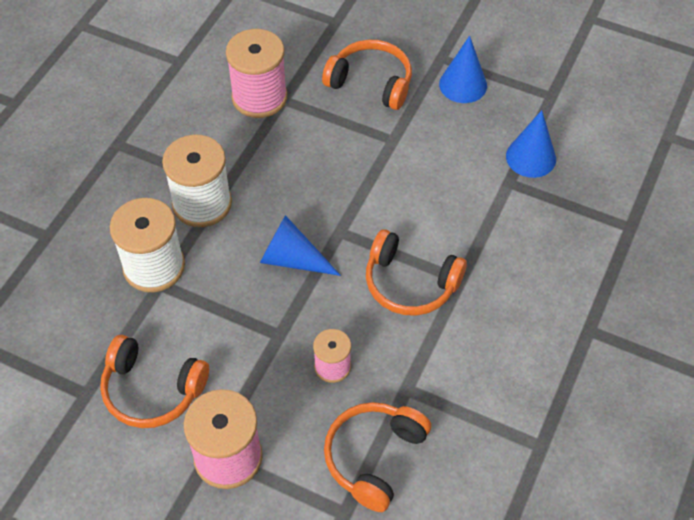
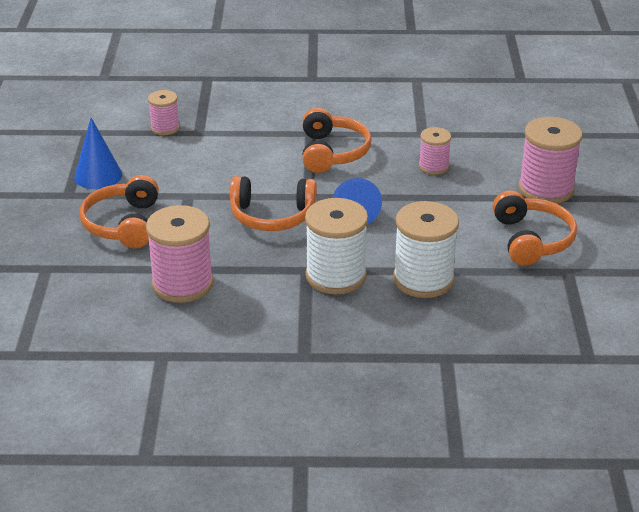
camera: 115 degrees left, 20 degrees down
orange headphones [324,402,431,512] -> orange headphones moved to [230,176,317,231]
blue cone [506,110,556,178] -> pink spool [148,90,180,135]

